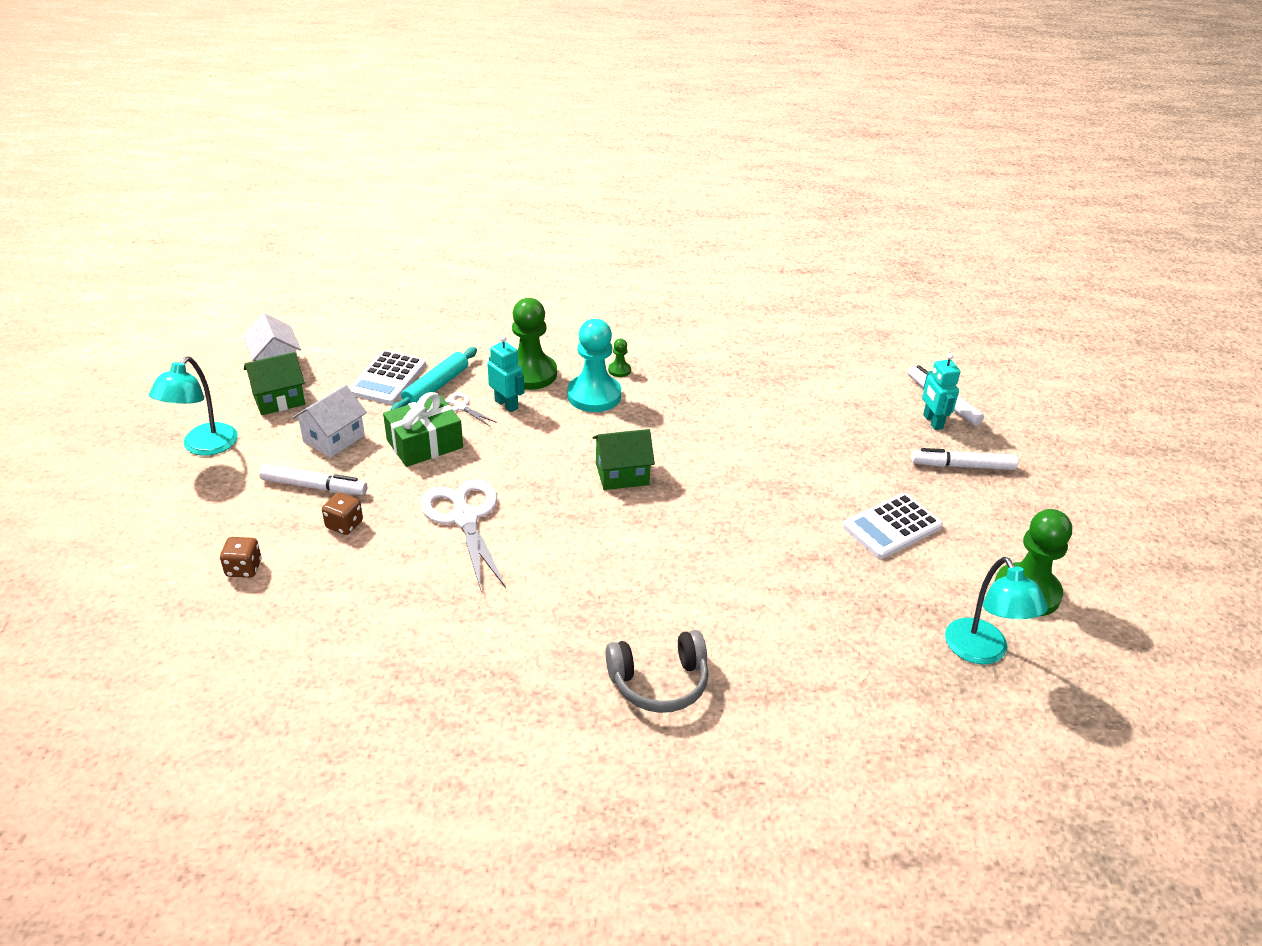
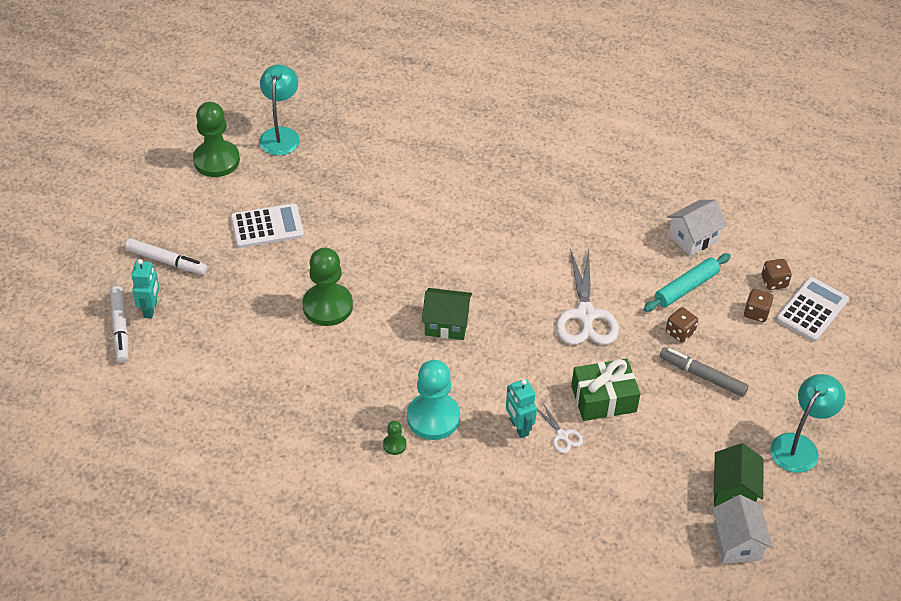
camera: 160 degrees left, 10 degrees up
green house [244,352,305,415] -> green house turned 75 degrees counterclockwise [714,443,764,507]
white marker [259,464,367,495] -> grey marker [660,347,749,397]
white house [293,385,367,457] -> white house moved to [667,200,727,256]
white calculator [349,350,426,404] -> white calculator moved to [776,277,849,342]
turquoise rolling pin [391,347,477,410] -> turquoise rolling pin moved to [644,253,731,312]
green pawn [512,298,557,390] -> green pawn moved to [303,248,353,326]
grey headphones [606,630,708,713] -> none
none -> brown dice [762,259,792,290]

